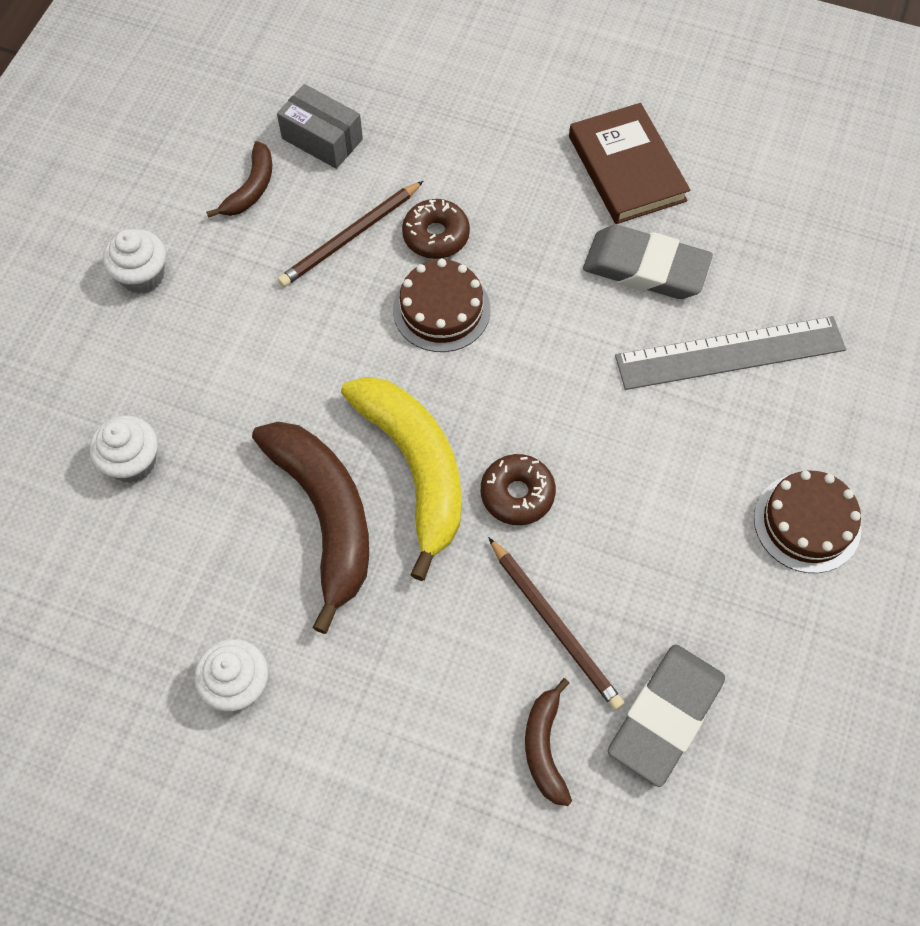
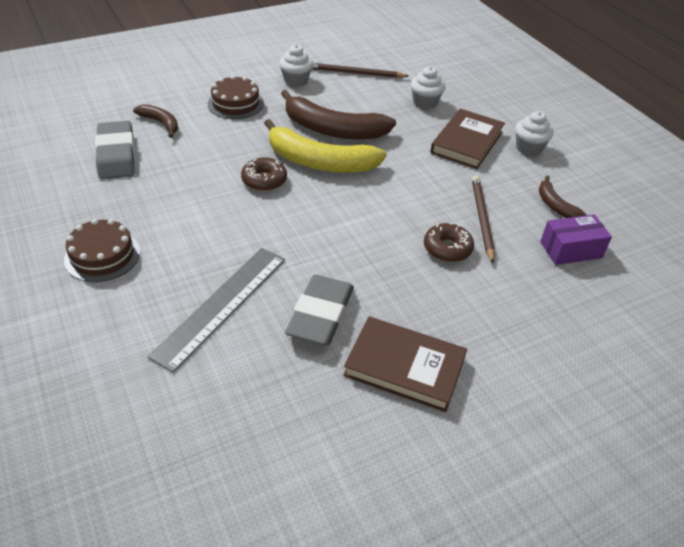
camera: 130 degrees right, 20 degrees down
grey box [277,84,363,169] -> purple box [540,214,612,265]
brown cake [393,259,490,352] -> brown cake moved to [207,75,264,119]
brown pencil [489,538,624,710] -> brown pencil moved to [312,63,408,78]
grey eraser [583,225,713,299] -> grey eraser turned 45 degrees counterclockwise [285,275,354,345]
none -> brown book [430,109,505,169]

